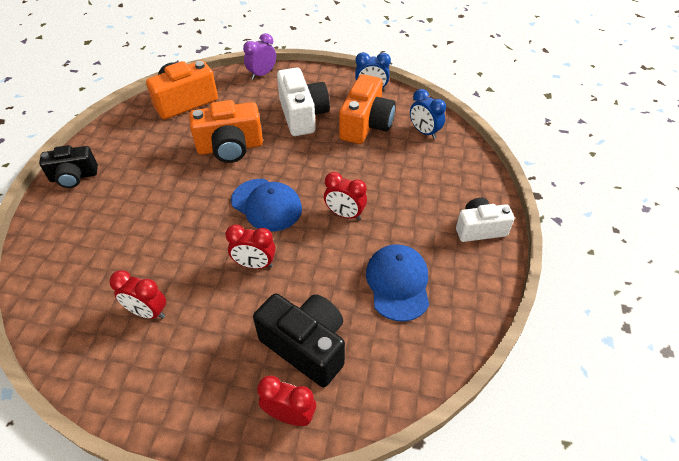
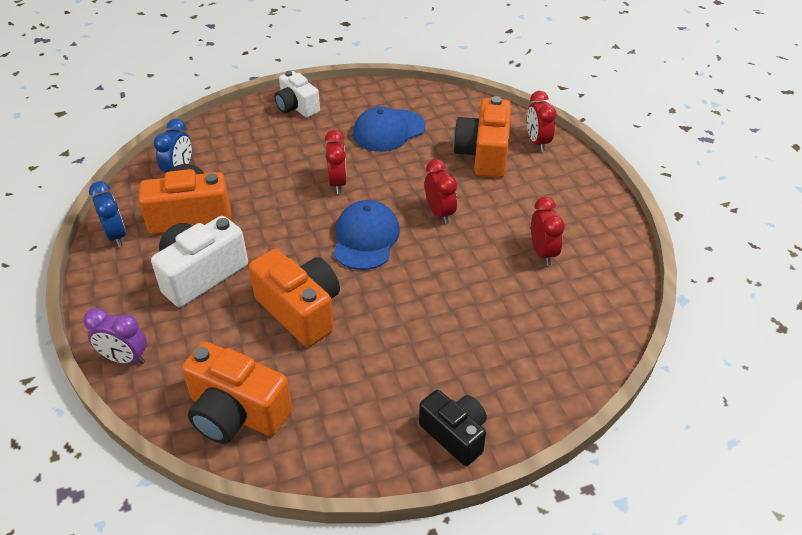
camera: 120 degrees left, 5 degrees down
black camera [253,293,345,387] -> orange camera [453,96,511,178]

